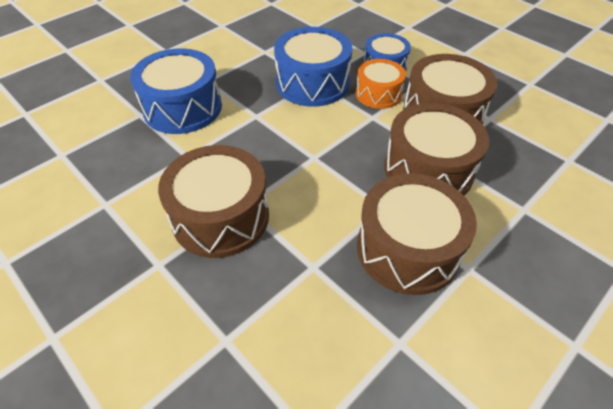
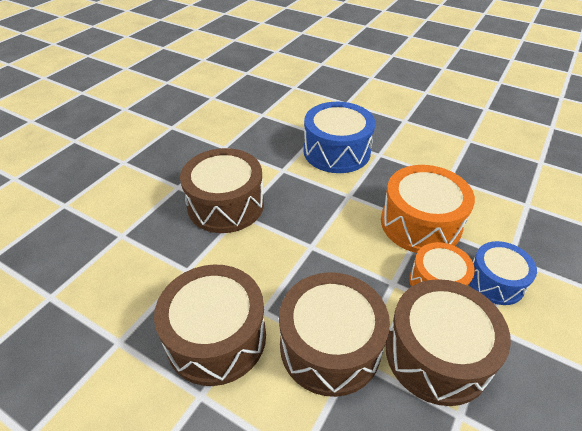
camera: 75 degrees right, 5 degrees down
blue drum [274,27,353,107] -> orange drum [381,165,475,253]

